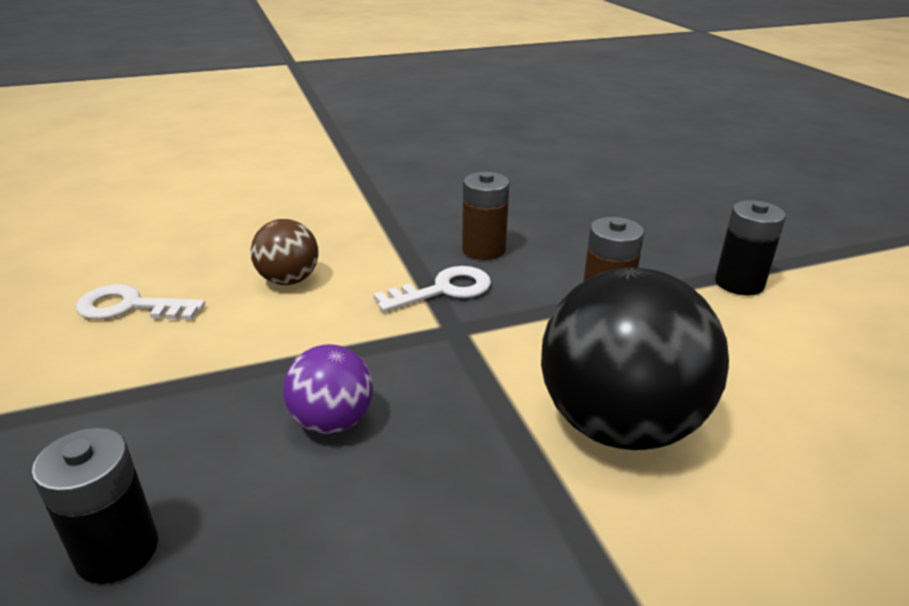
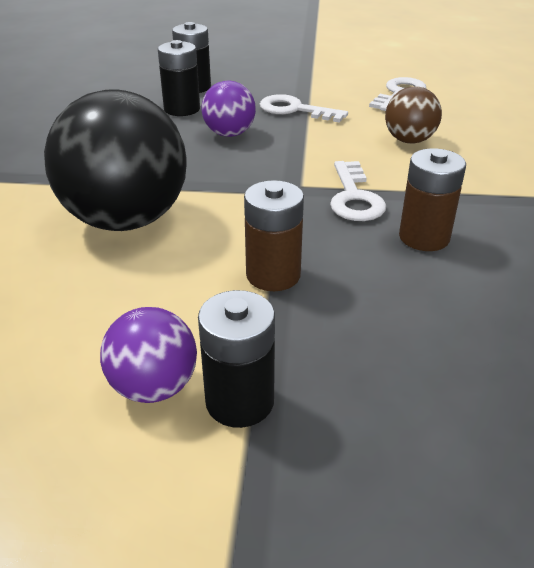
camera: 115 degrees right, 5 degrees up
none -> purple ball [100,307,197,403]
none -> black battery [158,40,200,116]
none -> white key [260,94,348,123]

